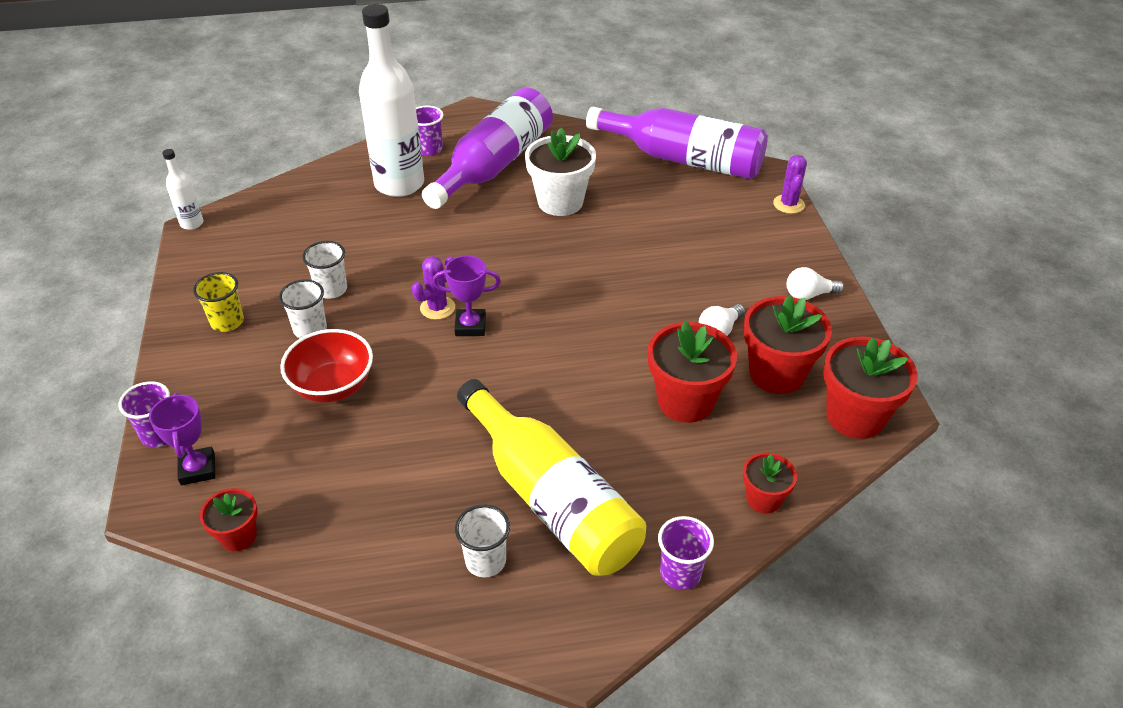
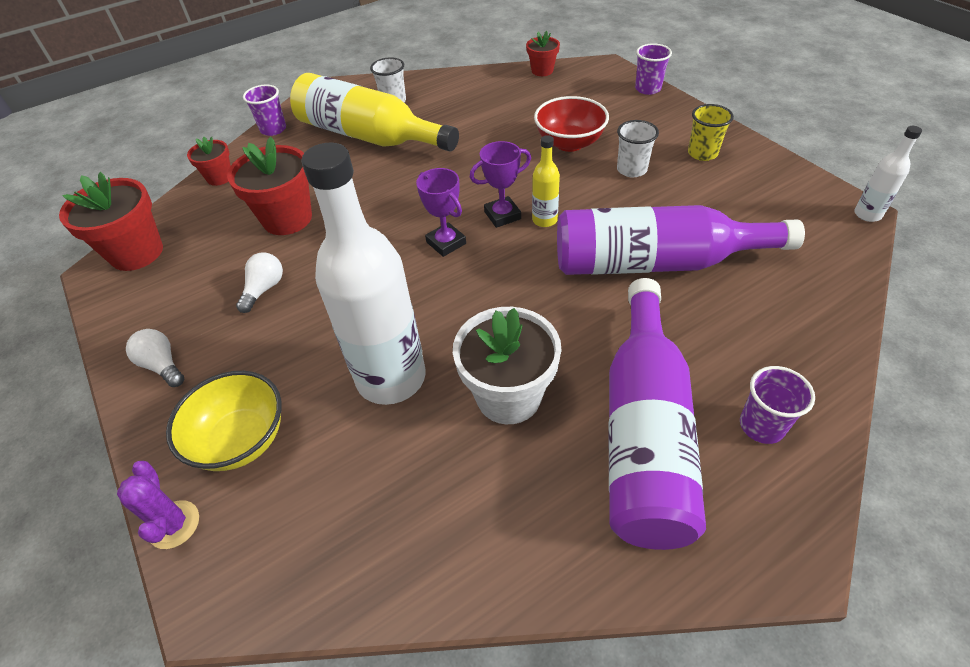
camera: 160 degrees right, 5 degrees up
purple trophy [149,392,215,485] -> purple trophy moved to [416,168,466,257]
white cup [302,241,347,299] -> none
white bottle [359,4,424,197] -> white bottle moved to [301,142,426,405]
purple cactus [412,256,455,320] -> yellow bottle [532,135,560,227]
purple bottle [586,107,768,179] -> purple bottle moved to [557,205,805,275]
red flower pot [744,295,832,394] -> none
white light bulb [787,267,844,300] -> white light bulb turned 105 degrees counterclockwise [126,329,184,387]
none -> yellow bowl [166,371,282,471]

